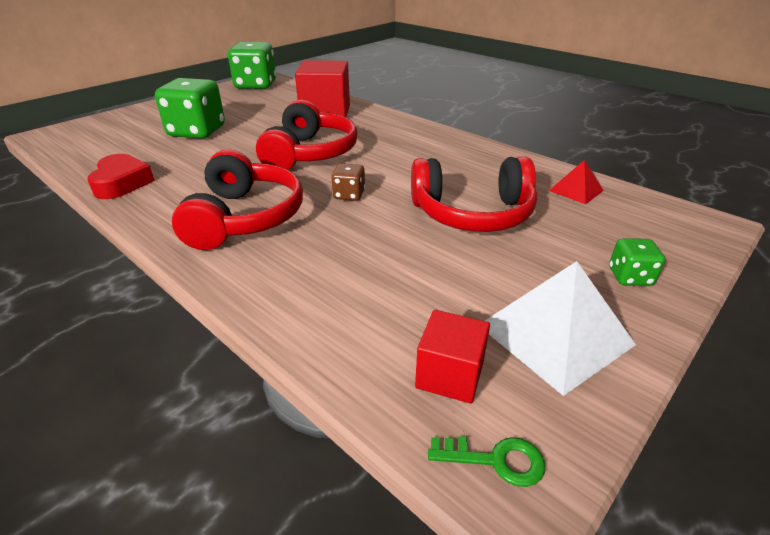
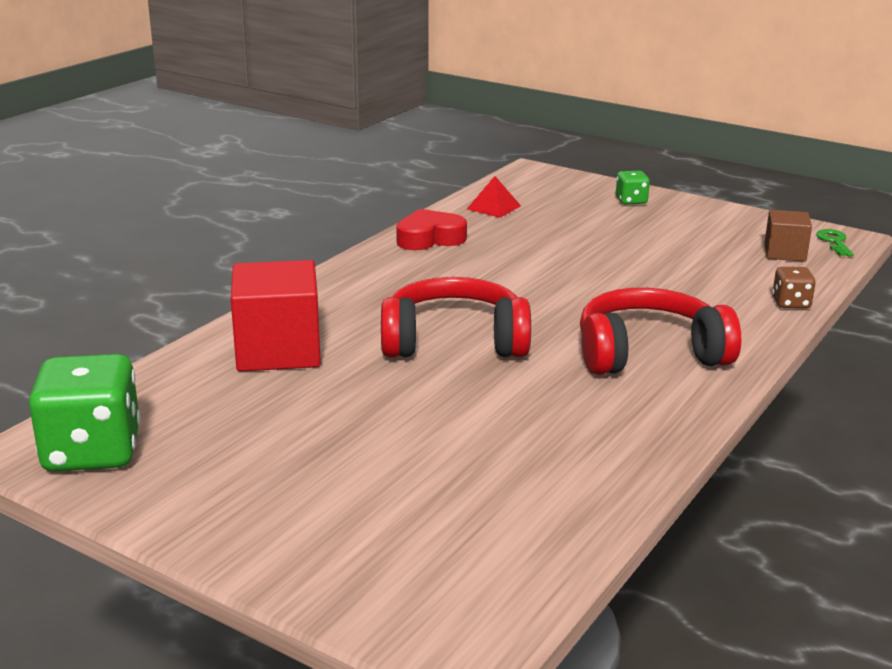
camera: 100 degrees left, 10 degrees down
red heart [87,154,155,199] -> red heart moved to [396,209,467,250]
green dice [155,78,225,139] -> none
brown dice [331,163,365,201] -> brown dice moved to [772,267,816,308]
red headphones [411,156,537,232] -> none
red cube [415,310,490,404] -> brown cube [764,210,812,262]
white pyramid [485,261,636,396] -> none

